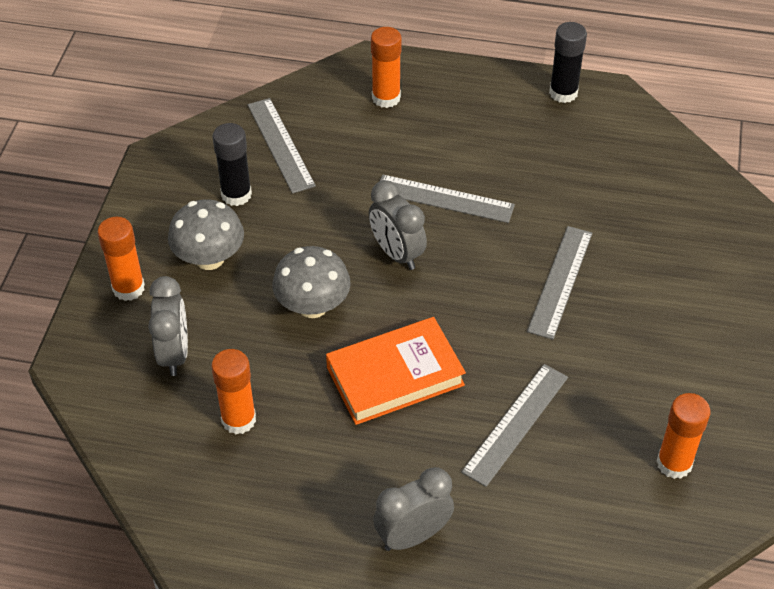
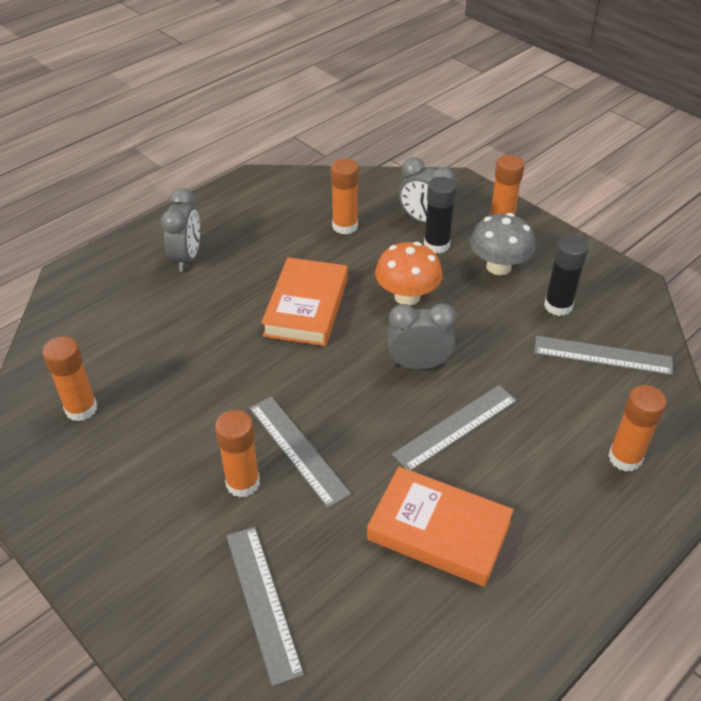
camera: 125 degrees right, 5 degrees down
grey mushroom [272,246,351,318] -> orange mushroom [375,242,443,306]
grey ruler [461,364,568,487] -> grey ruler moved to [226,527,304,686]
black glue stick [549,22,587,103] -> black glue stick moved to [424,177,457,254]
none -> orange glue stick [215,410,260,497]
none -> orange book [367,466,514,587]

